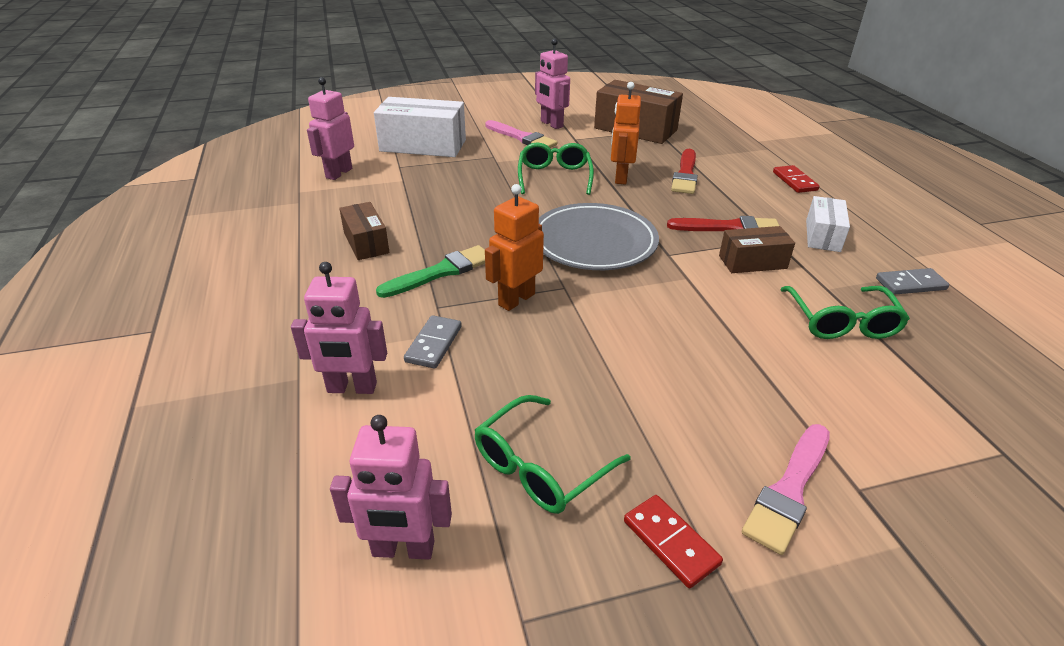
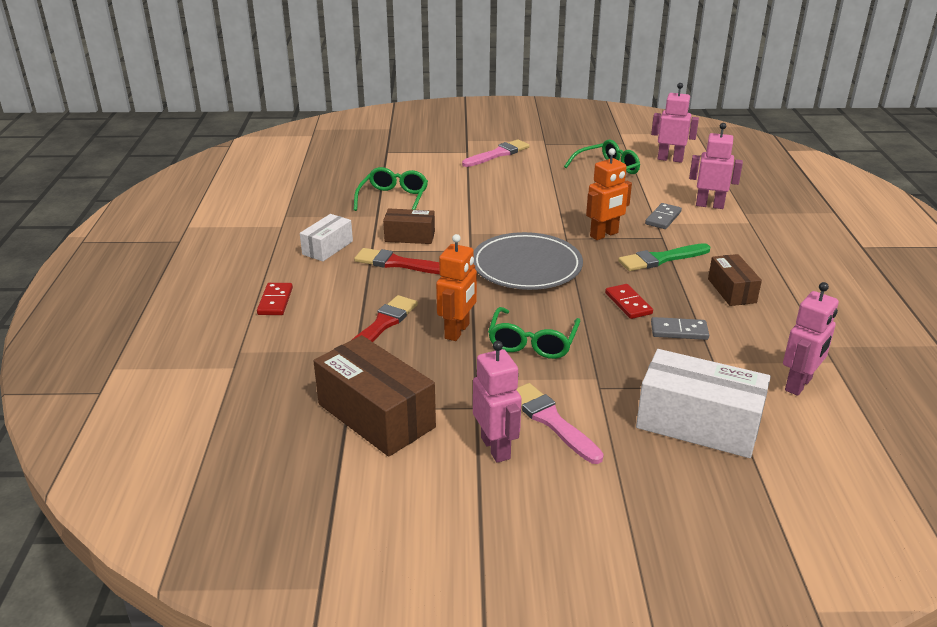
camera: 165 degrees left, 5 degrees down
red domino [624,495,723,588] -> red domino moved to [605,284,653,319]
grey domino [876,268,949,295] -> grey domino moved to [651,317,709,340]

